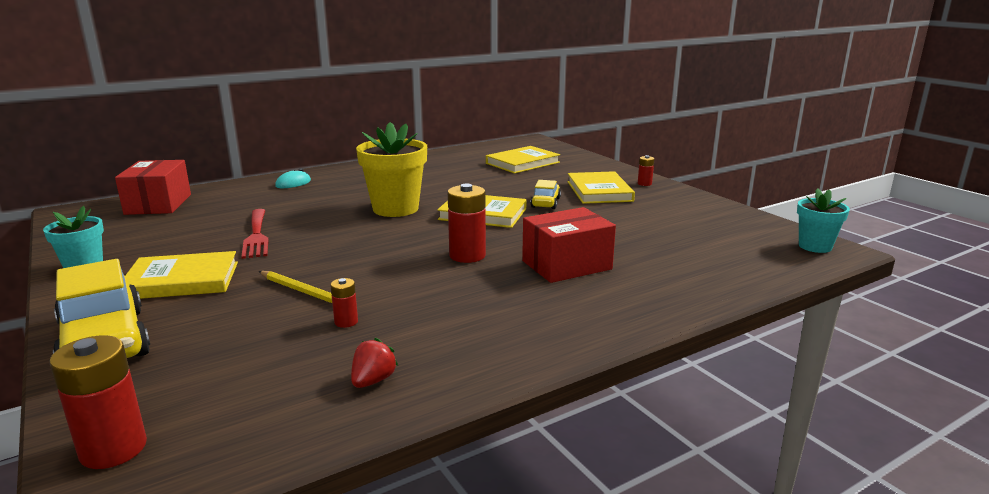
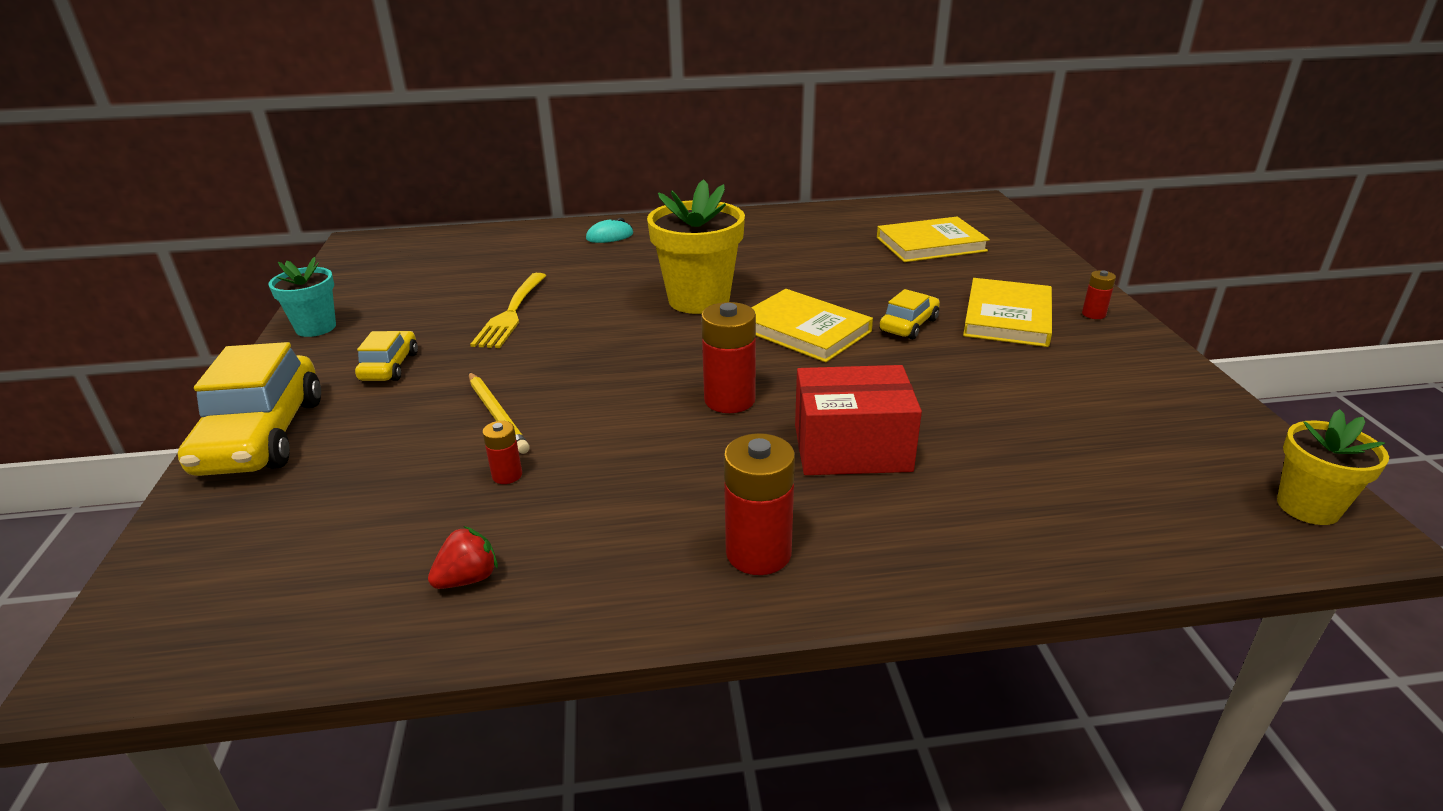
camera: 25 degrees right, 10 degrees up
red battery [50,335,147,469] -> red battery moved to [724,433,795,575]
red box [115,160,191,215] -> none
yellow book [125,251,238,299] -> yellow car [355,331,418,381]
red fork [241,209,269,259] -> yellow fork [470,273,546,348]
turquoise flower pot [797,188,850,253] -> yellow flower pot [1277,409,1389,525]

